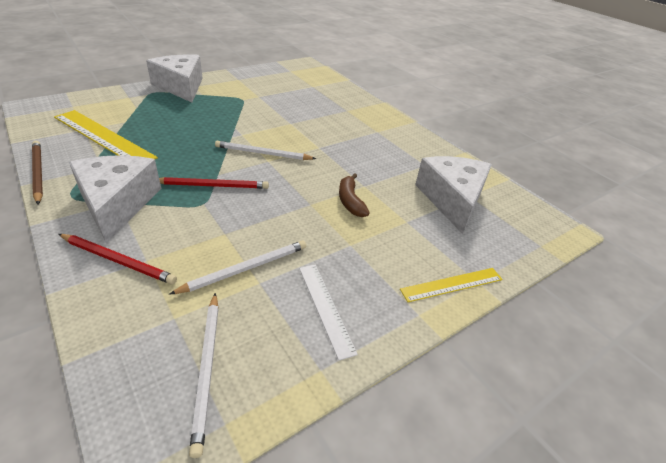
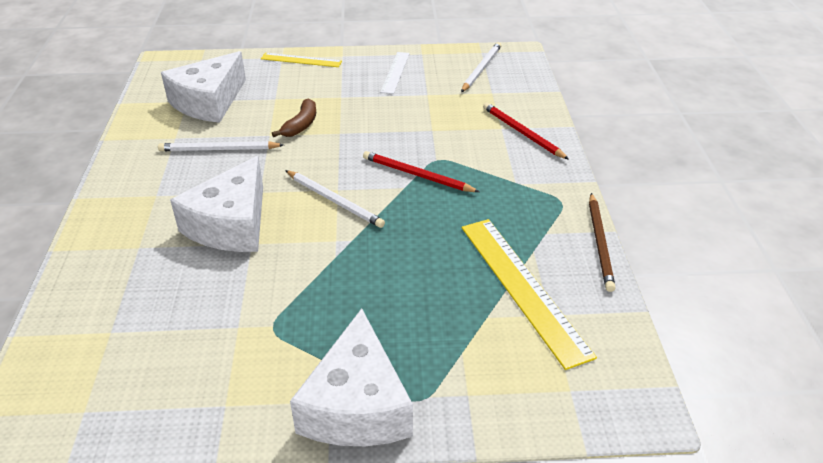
camera: 145 degrees left, 0 degrees up
white cheese [69,155,161,243] -> white cheese moved to [170,156,263,252]
white pencil [169,240,306,295] -> white pencil moved to [158,141,284,151]

